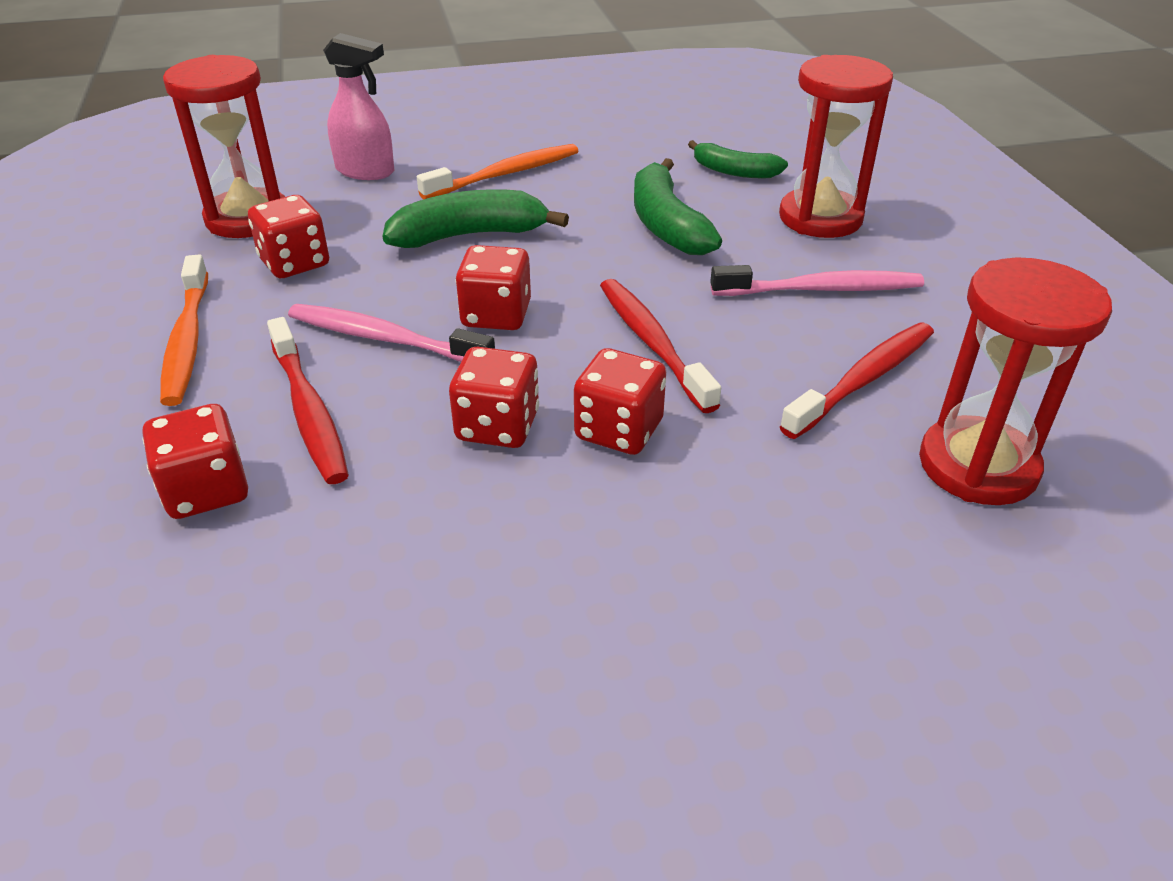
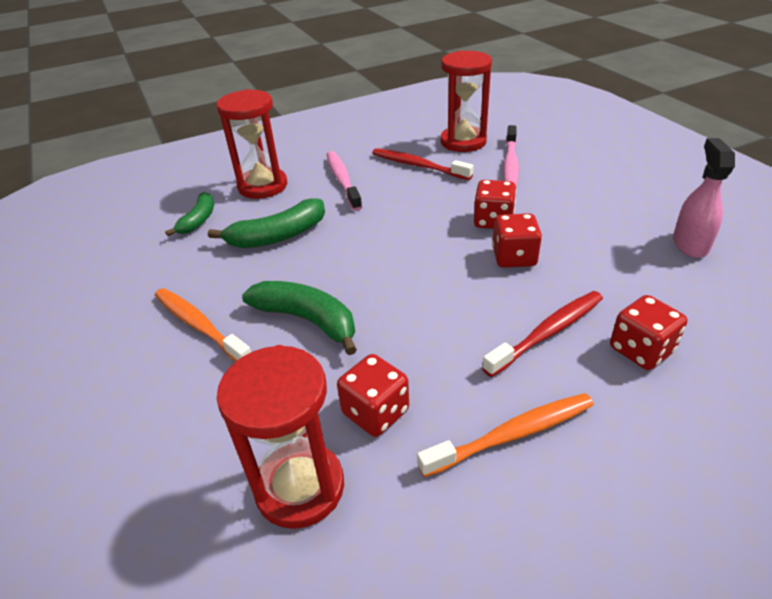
camera: 100 degrees left, 0 degrees up
pink toothbrush [288,304,495,362] -> pink toothbrush moved to [503,125,519,187]
pink spray bottle [323,33,394,180] -> pink spray bottle moved to [673,138,735,258]
green banana [382,189,569,248] -> green banana turned 150 degrees clockwise [242,281,357,355]
red dice [456,245,531,330] -> none
red toothbrush [600,279,721,413] -> none

